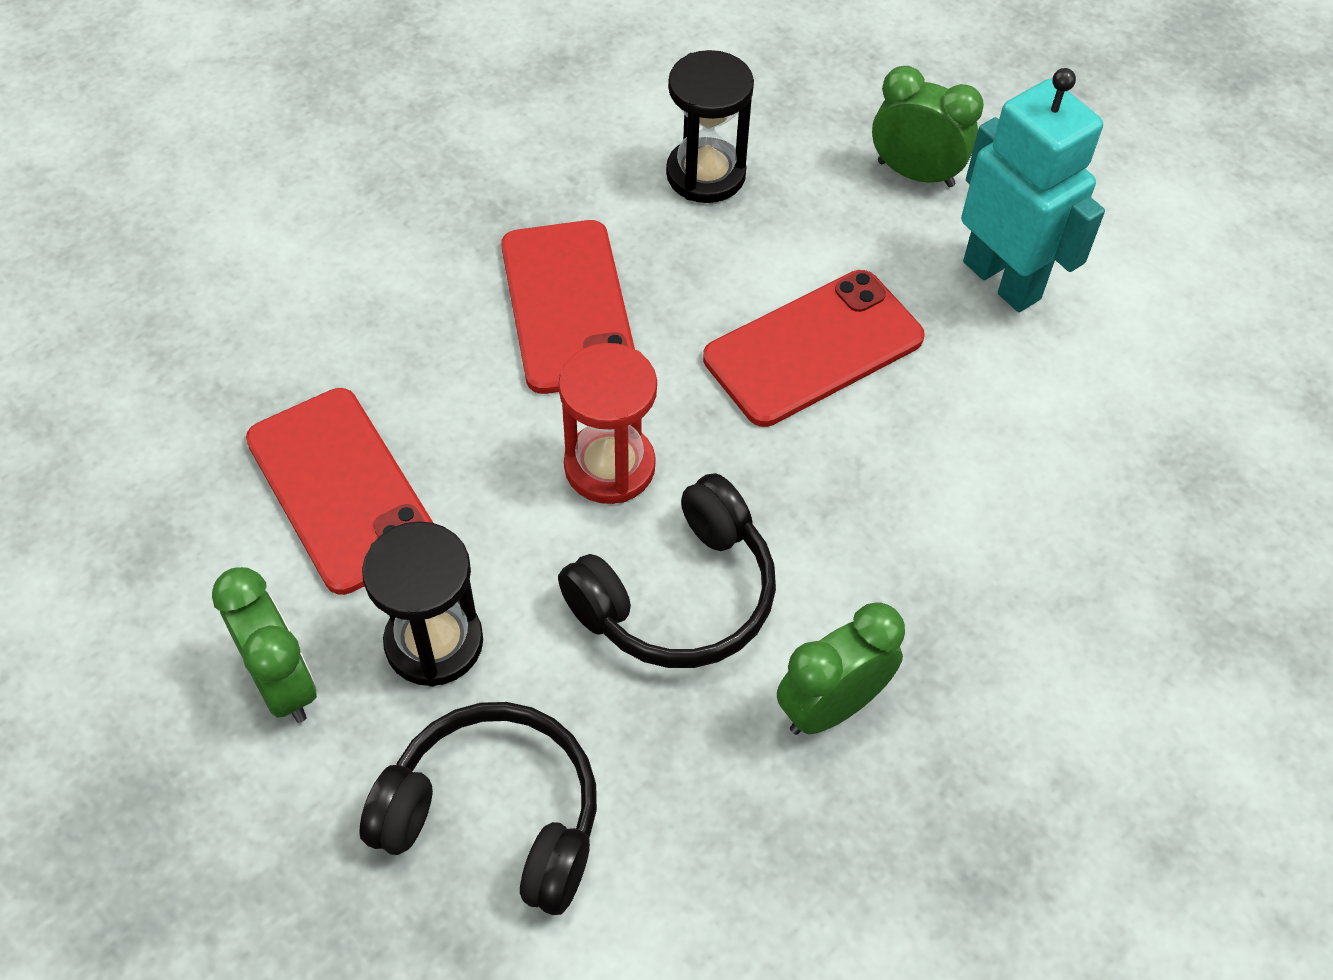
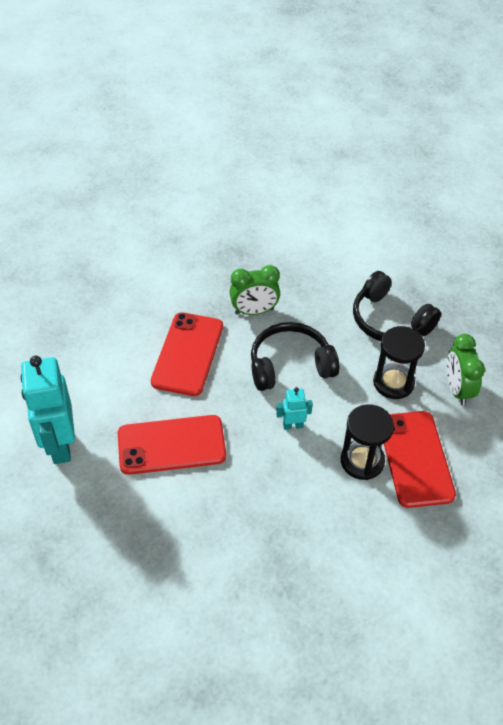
camera: 155 degrees left, 5 degrees down
red phone [501,220,635,394] -> red phone moved to [151,312,223,396]
red hourglass [558,343,657,504] -> turquoise robot [276,387,313,430]
black hourglass [666,50,754,203] -> black hourglass moved to [341,404,394,480]
green clock [872,66,984,187] -> none

